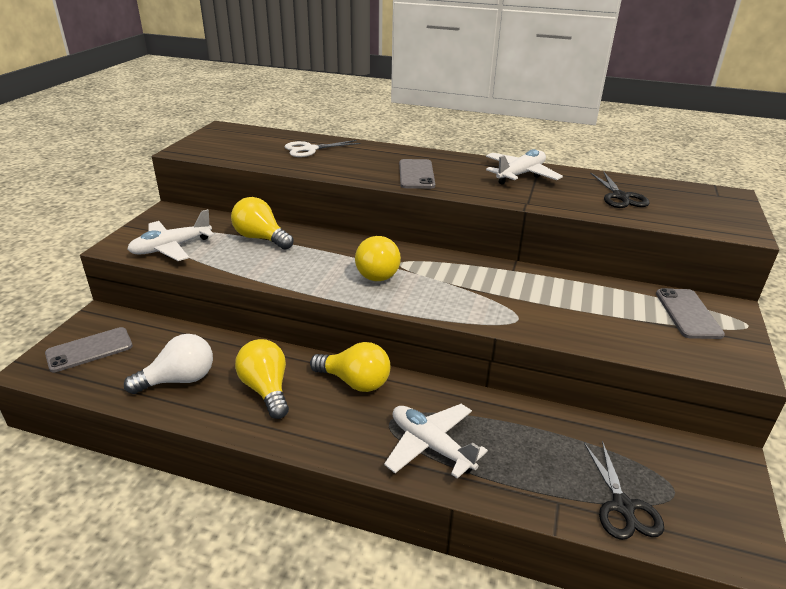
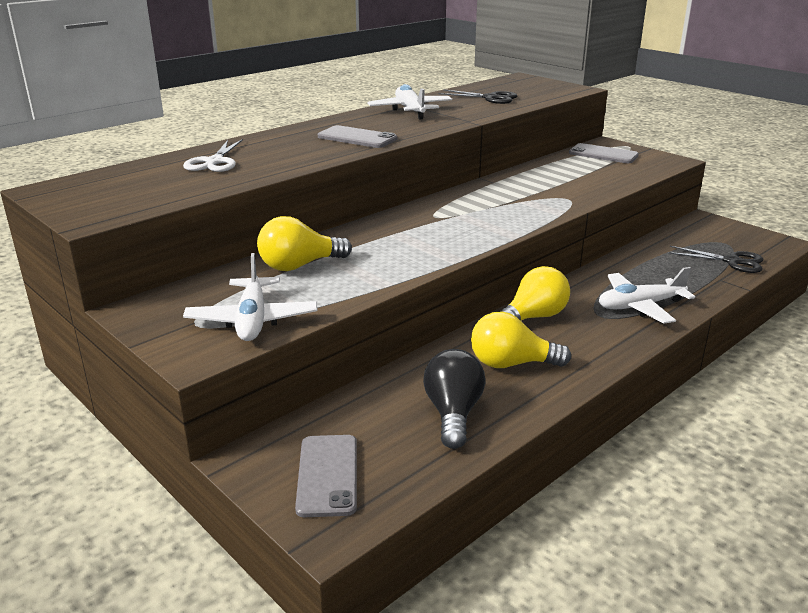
camera: 60 degrees left, 5 degrees down
white light bulb [124,334,213,394] -> black light bulb [423,349,485,449]
yellow light bulb [355,236,401,281] -> none

